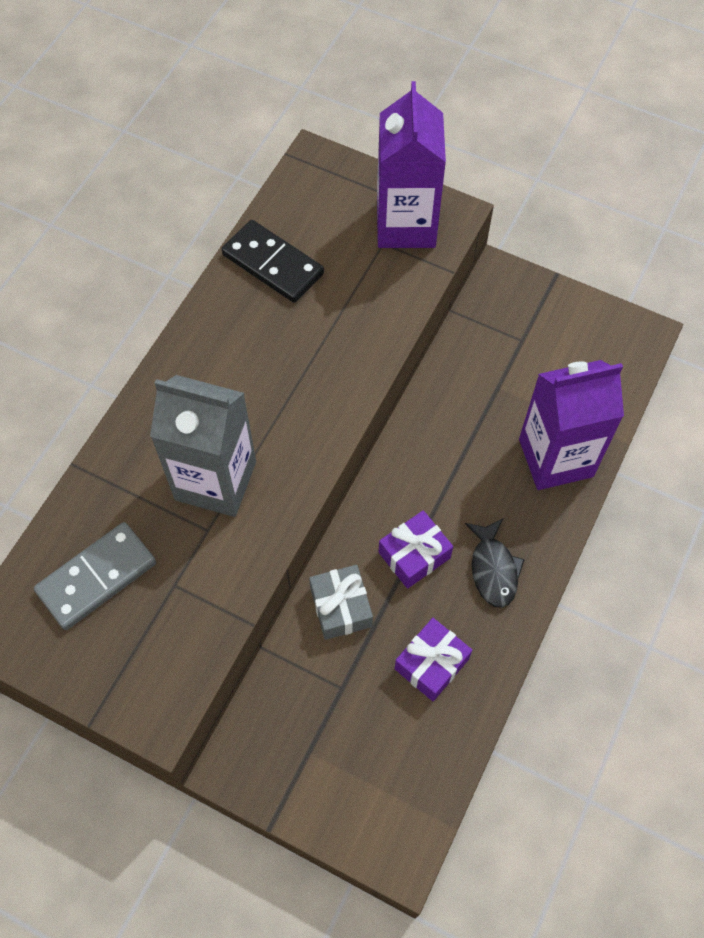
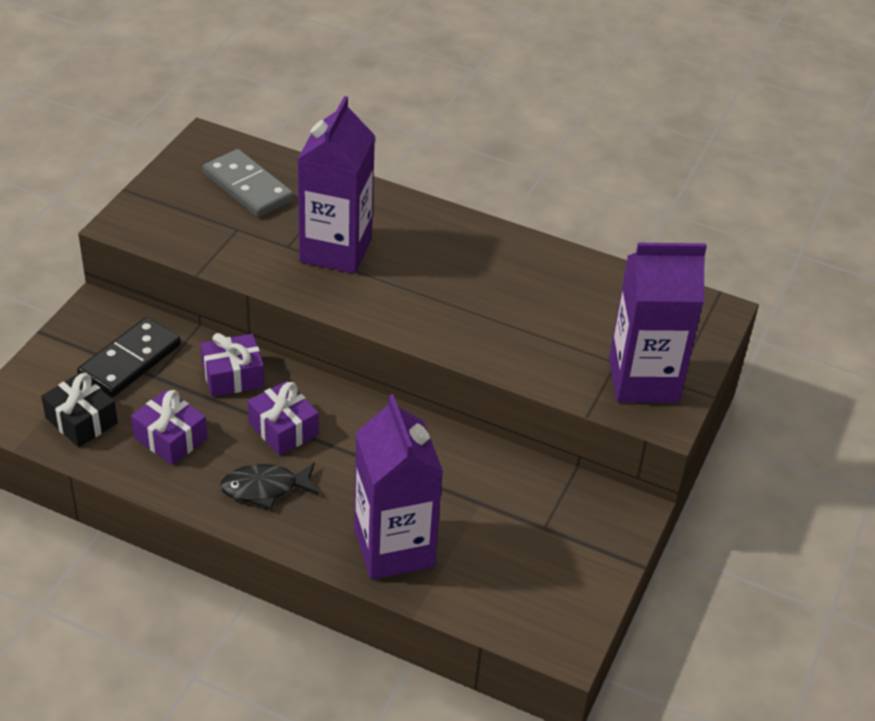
camera: 85 degrees right, 20 degrees down
grey carton [150,375,256,517] -> purple carton [297,96,375,274]
black domino [221,220,324,303] -> black domino moved to [77,317,181,397]
grey gift [309,565,373,640] -> purple gift [201,333,265,397]
none -> black gift [41,372,118,447]

